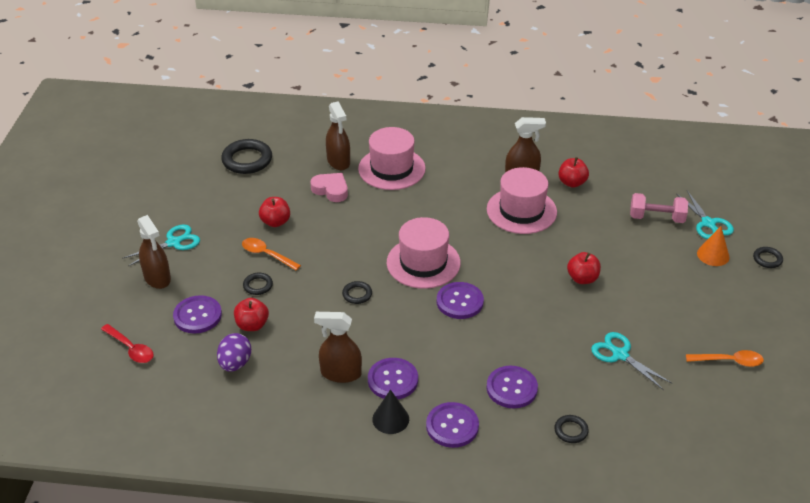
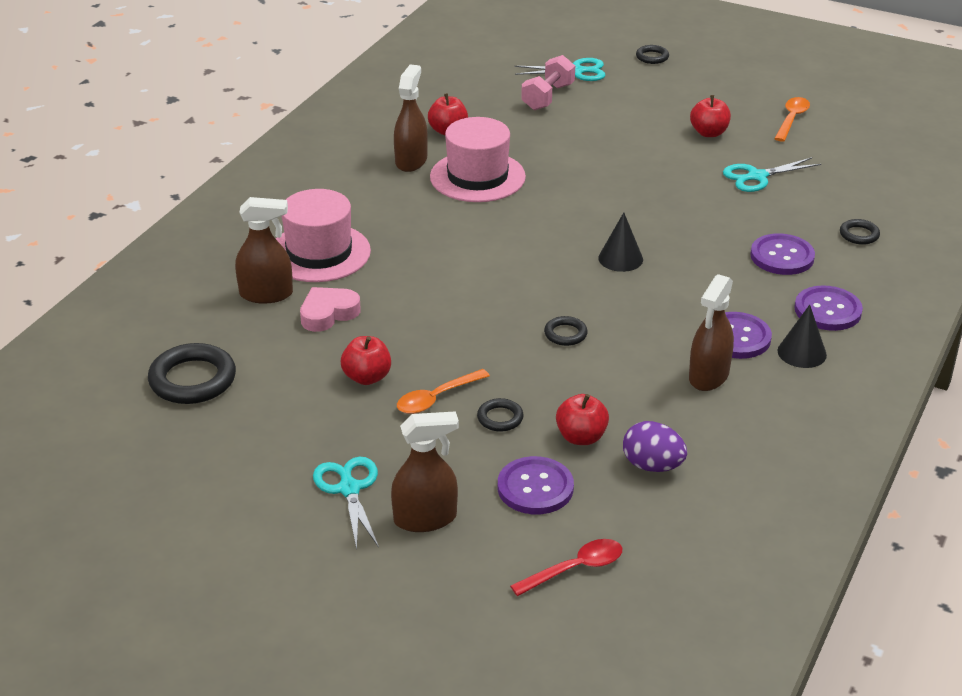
camera: 70 degrees left, 5 degrees down
pink hat [387,217,461,289] -> none
purple button [437,282,484,319] -> black cone [598,213,643,272]
red apple [567,252,601,284] -> red apple moved to [690,95,731,137]
orange cone [697,226,730,266] -> none

